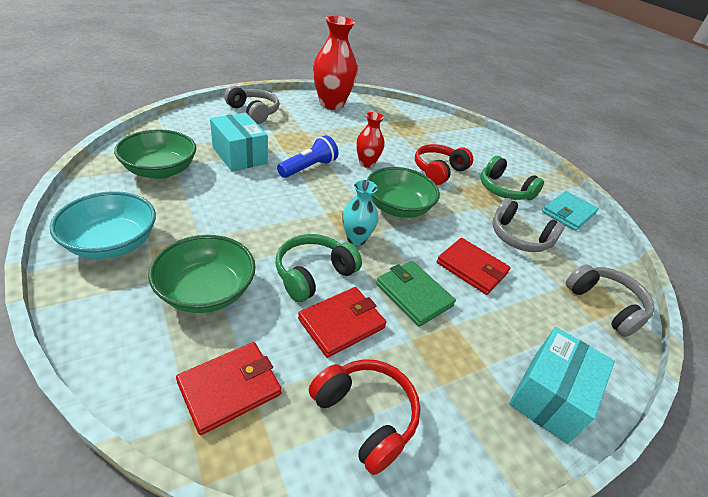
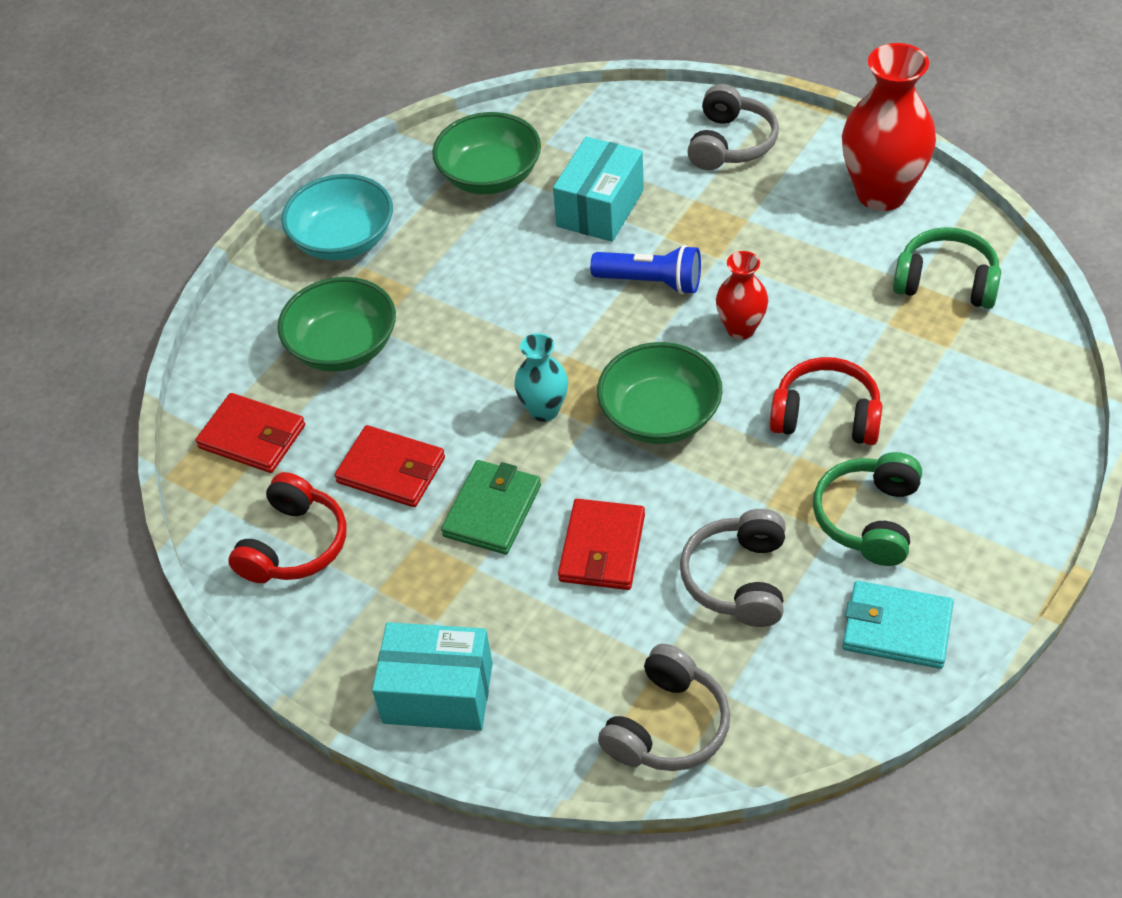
camera: 70 degrees right, 10 degrees up
green headphones [275,234,362,302] -> green headphones moved to [893,227,1001,309]

